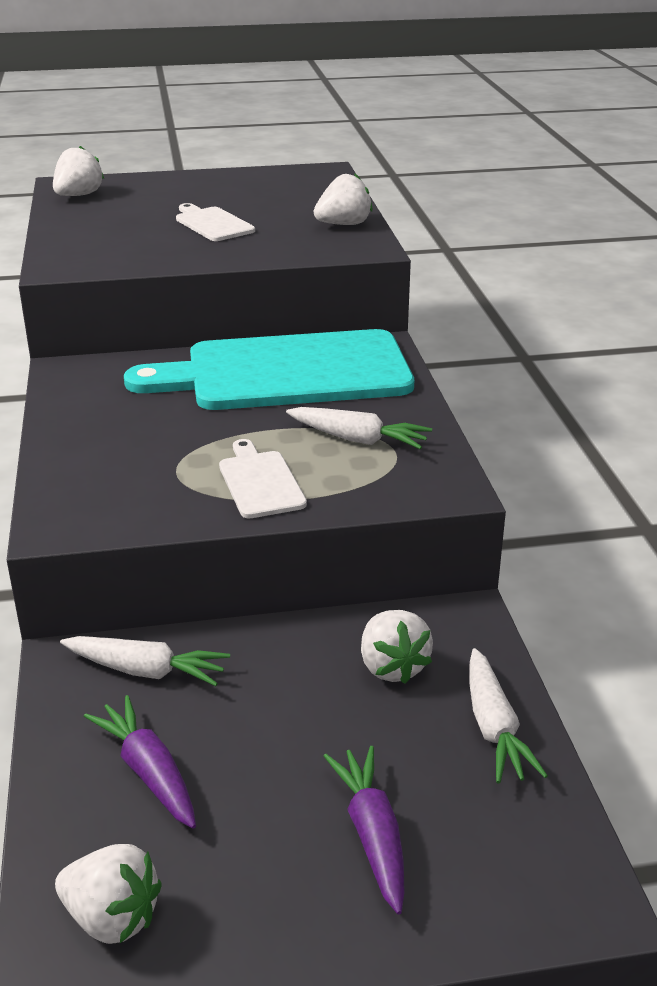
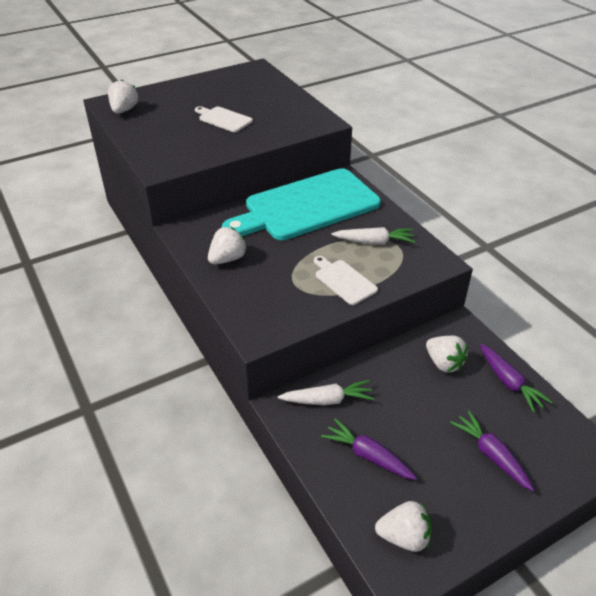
camera: 20 degrees left, 10 degrees up
white strawberry [314,173,372,225] -> white strawberry moved to [208,227,247,264]
white carrot [469,648,548,784] -> purple carrot [480,344,552,412]

